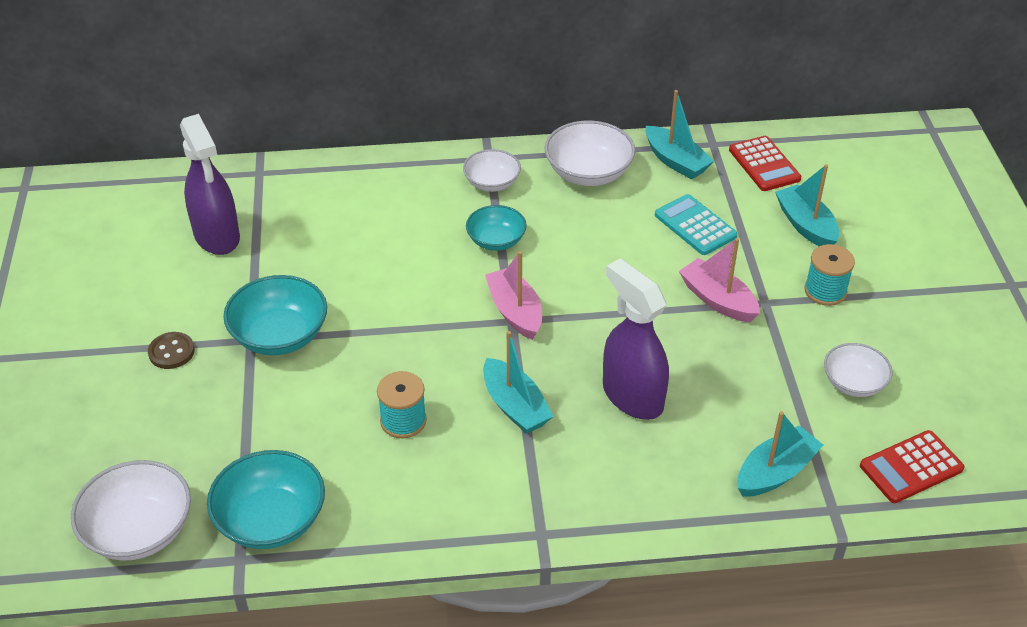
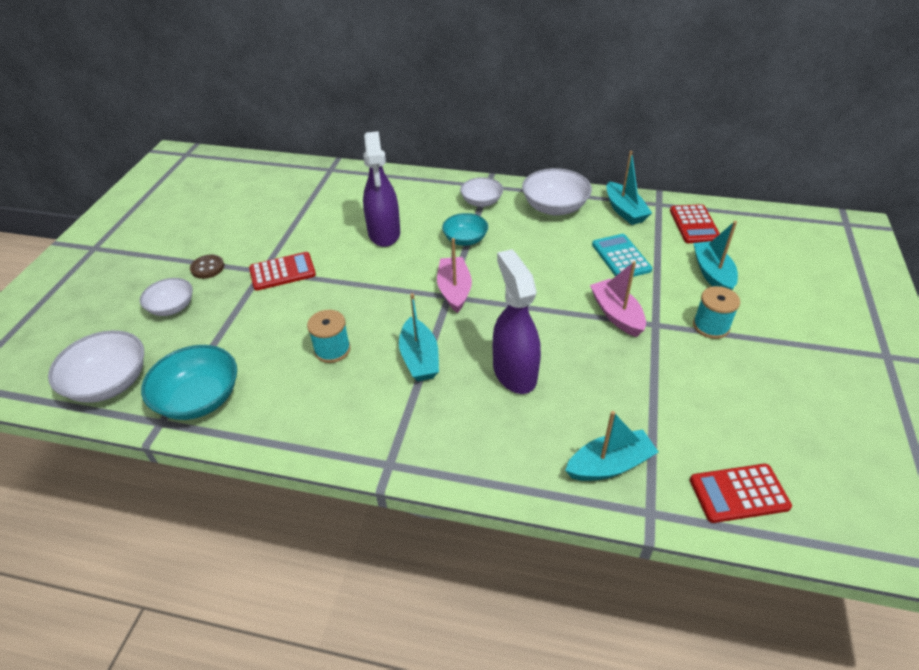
camera: 20 degrees right, 0 degrees up
purple spray bottle [180,114,240,255] -> purple spray bottle moved to [363,131,400,247]
turquoise bowl [223,275,327,355] -> red calculator [249,252,316,291]
white bowl [824,343,892,397] -> white bowl moved to [140,278,193,316]

